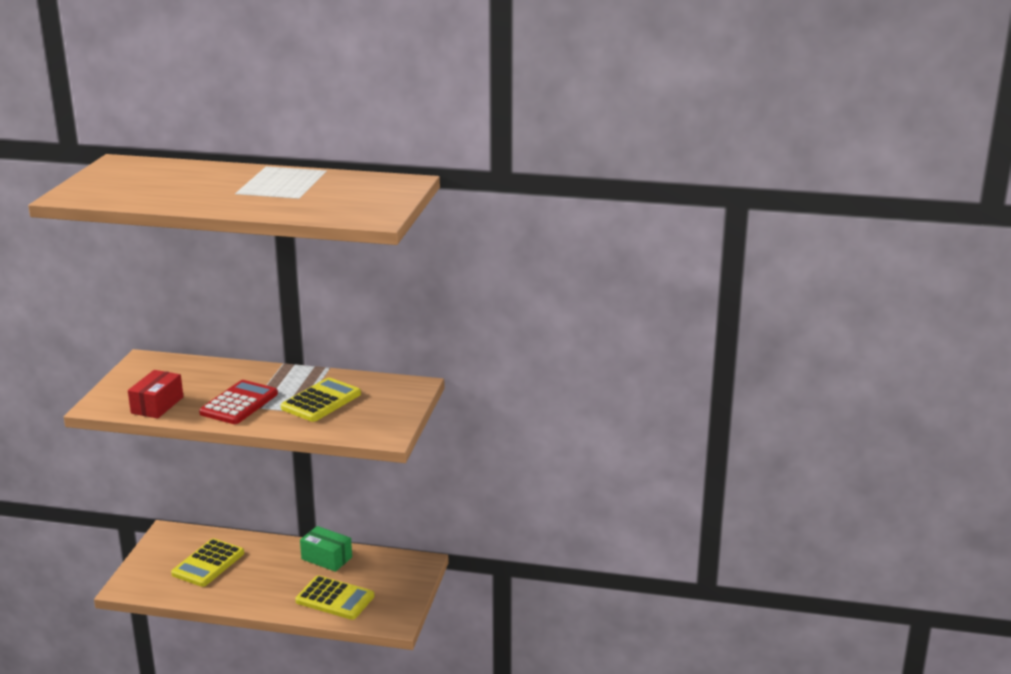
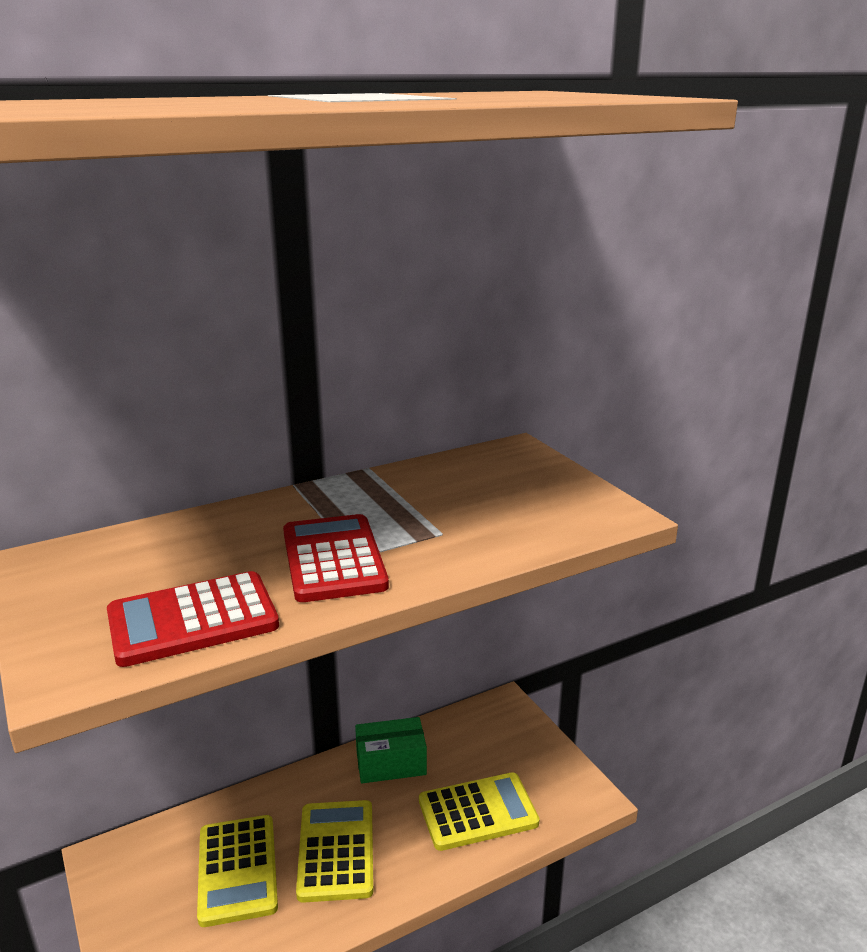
camera: 40 degrees left, 0 degrees up
red box [128,370,183,418] -> red calculator [107,571,279,667]
yellow calculator [281,378,361,422] -> yellow calculator moved to [296,800,373,903]

